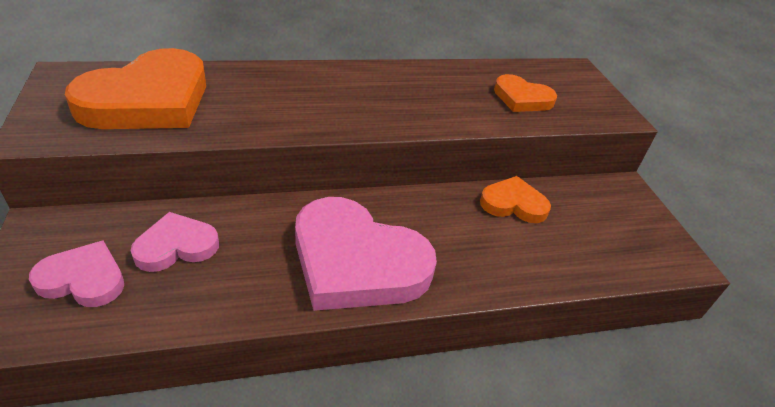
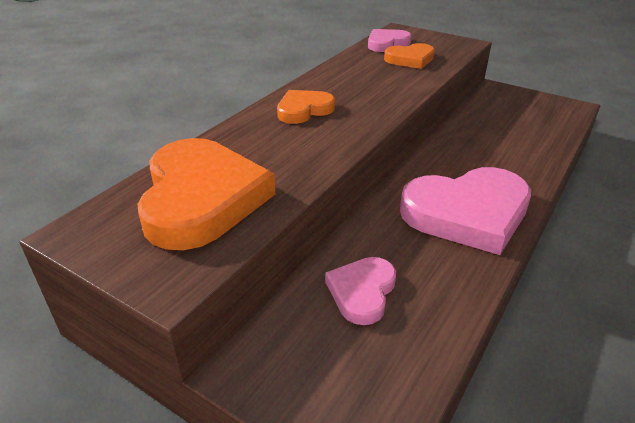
camera: 40 degrees left, 5 degrees down
pink heart [29,241,124,307] -> pink heart moved to [368,29,412,52]
orange heart [480,176,551,223] -> orange heart moved to [277,90,335,124]

